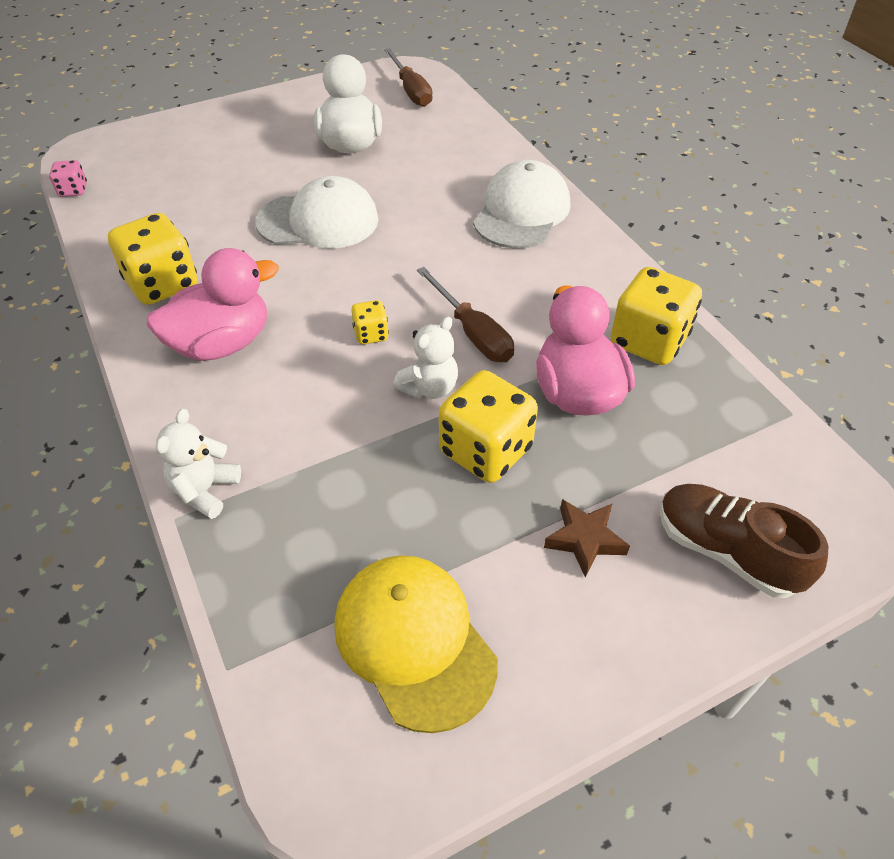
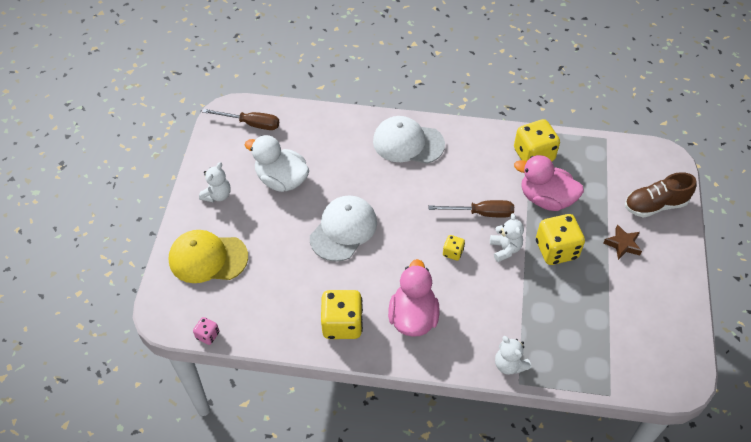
camera: 55 degrees left, 5 degrees up
yellow cap [334,555,498,733] -> yellow cap moved to [169,230,248,283]
white cap [473,160,570,248] -> white cap turned 45 degrees counterclockwise [373,116,445,164]
none -> white teddy bear [199,162,231,202]

